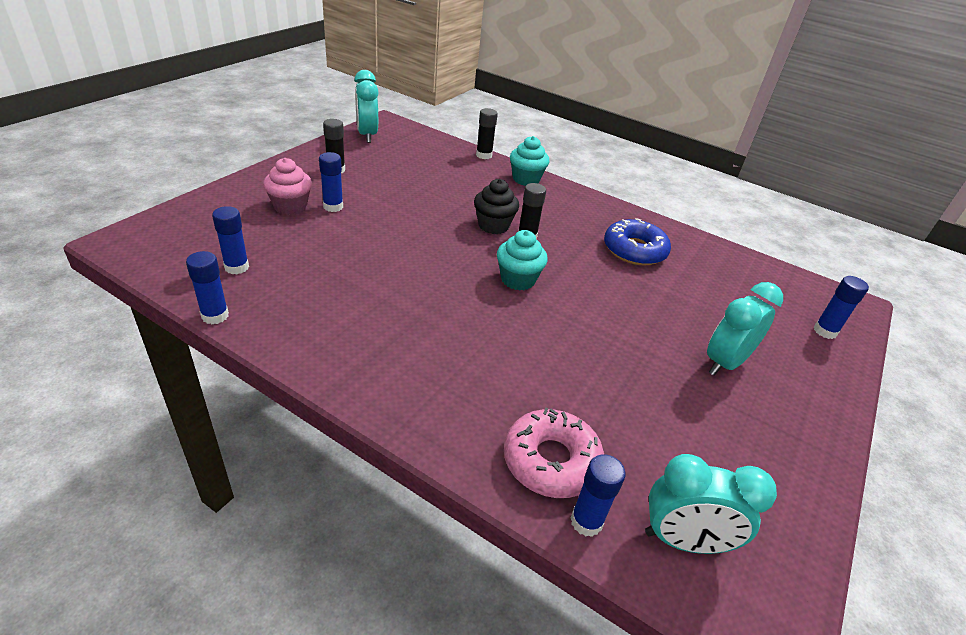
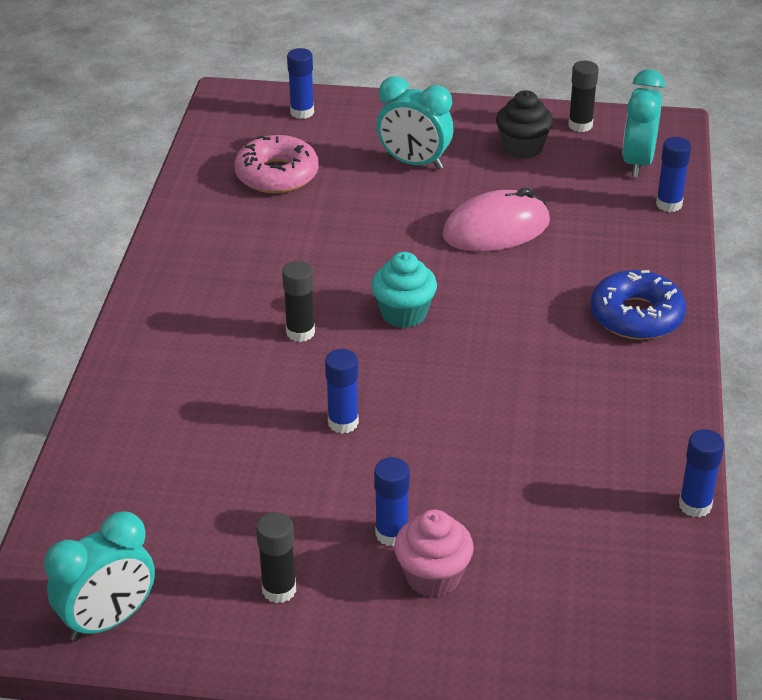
camera: 110 degrees left, 0 degrees up
blue glue stick [212,206,249,274] -> blue glue stick moved to [325,349,359,434]
black cupcake [474,179,519,234] -> black cupcake moved to [496,90,553,159]
black glue stick [476,108,498,159] -> black glue stick moved to [568,61,599,132]
pink donut [504,407,604,498] -> pink donut moved to [234,135,319,193]
turquoise cupcake [510,136,549,186] -> none
blue donut [604,218,671,265] -> blue donut moved to [590,270,686,340]
turquoise clock [645,454,777,554] -> turquoise clock turned 150 degrees counterclockwise [622,69,665,177]
none -> pink mouse [442,188,550,252]

